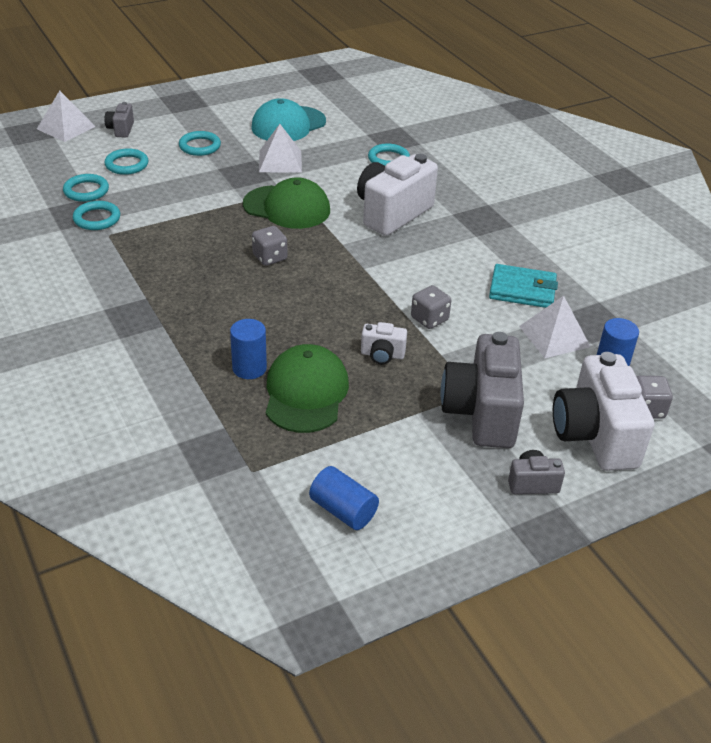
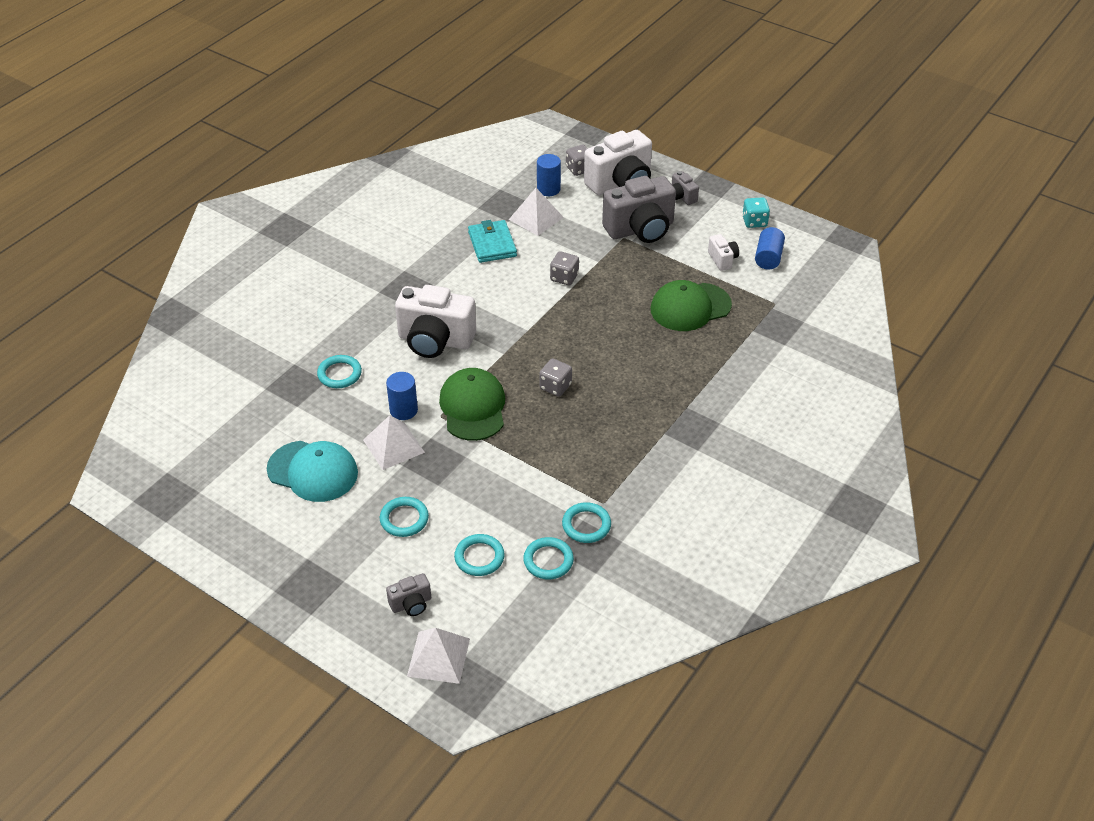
camera: 115 degrees left, 5 degrees up
blue cylinder [230,319,267,379] -> blue cylinder moved to [386,372,418,420]
white camera [361,322,407,364] -> white camera moved to [708,234,739,271]
none -> turquoise dice [742,197,770,228]

